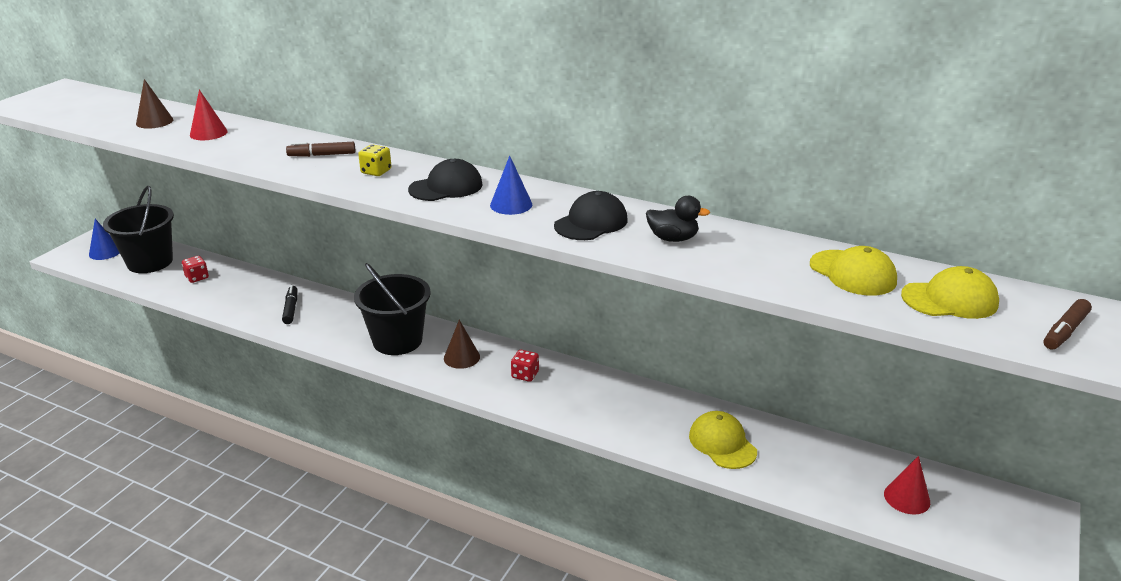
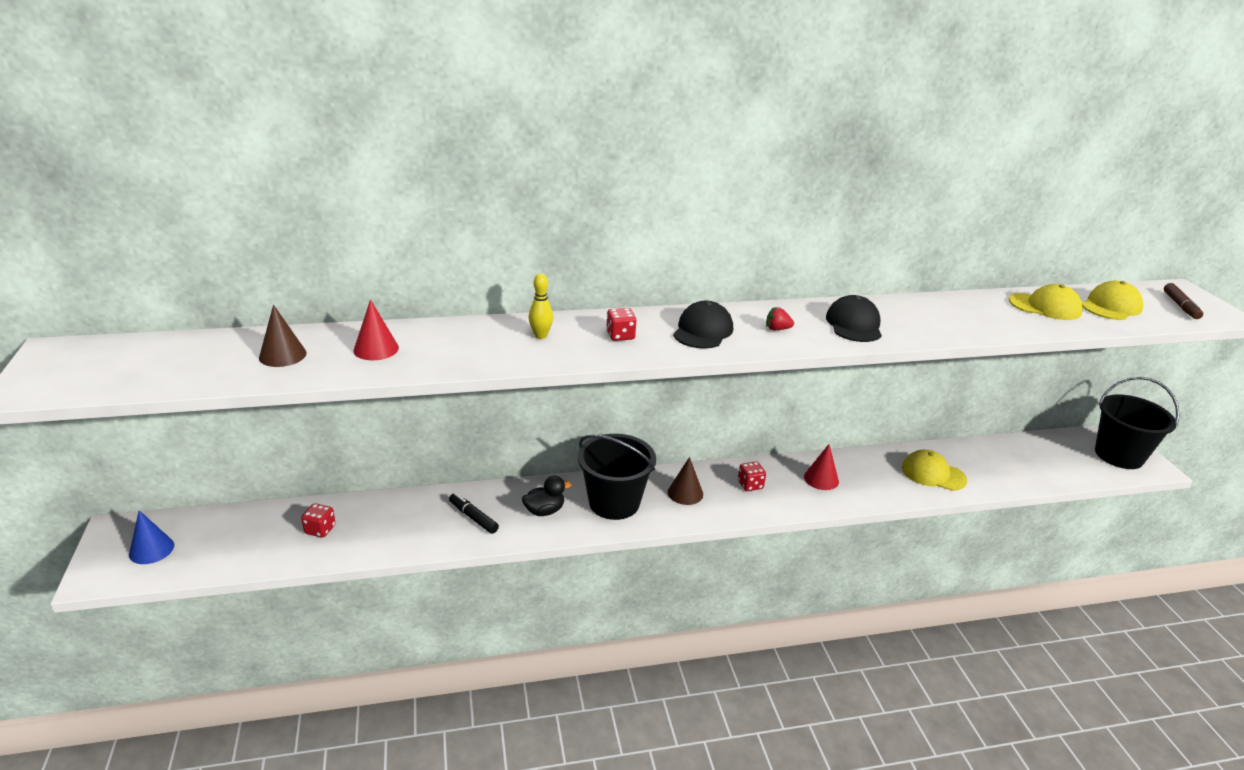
camera: 40 degrees left, 0 degrees up
black bucket [103,186,174,273] -> black bucket moved to [1095,377,1180,469]
brown marker [286,142,355,157] -> yellow bowling pin [529,273,553,339]
yellow dice [358,144,391,176] -> red dice [606,308,637,341]
blue cone [490,156,532,215] -> red strawberry [766,307,794,330]
black duck [646,196,710,242] -> black duck moved to [522,475,572,516]
red cone [884,456,930,515] -> red cone moved to [804,444,839,490]

